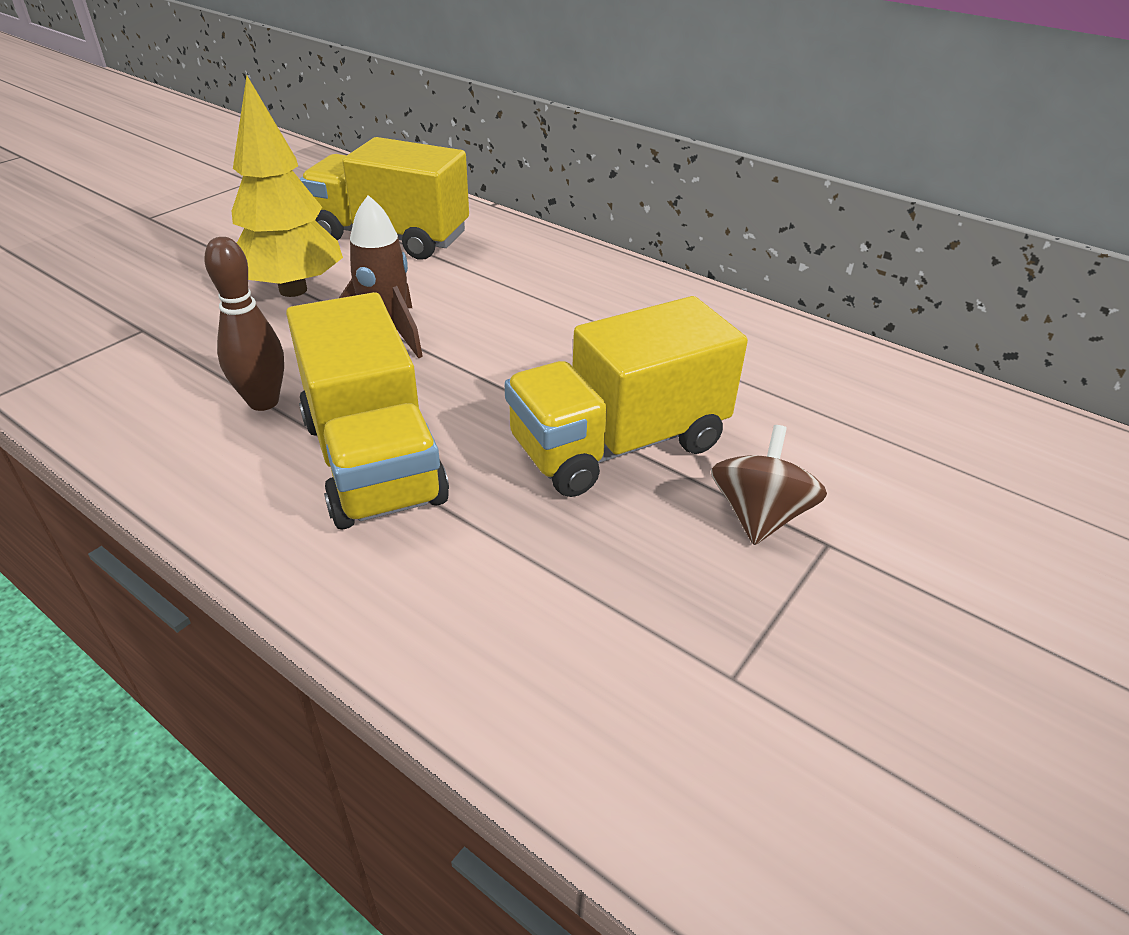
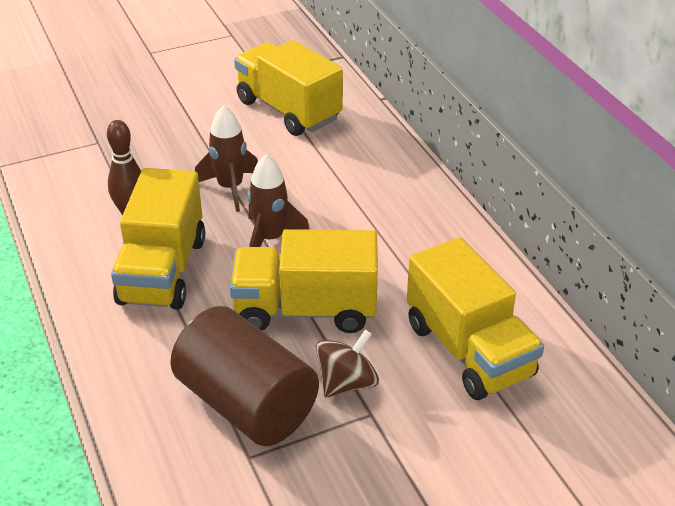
camera: 30 degrees right, 0 degrees up
yellow tree [232,76,343,297] -> none
none -> brown cylinder [170,306,319,446]
none -> brown rocket [247,154,310,247]
none -> yellow truck [407,237,544,400]

